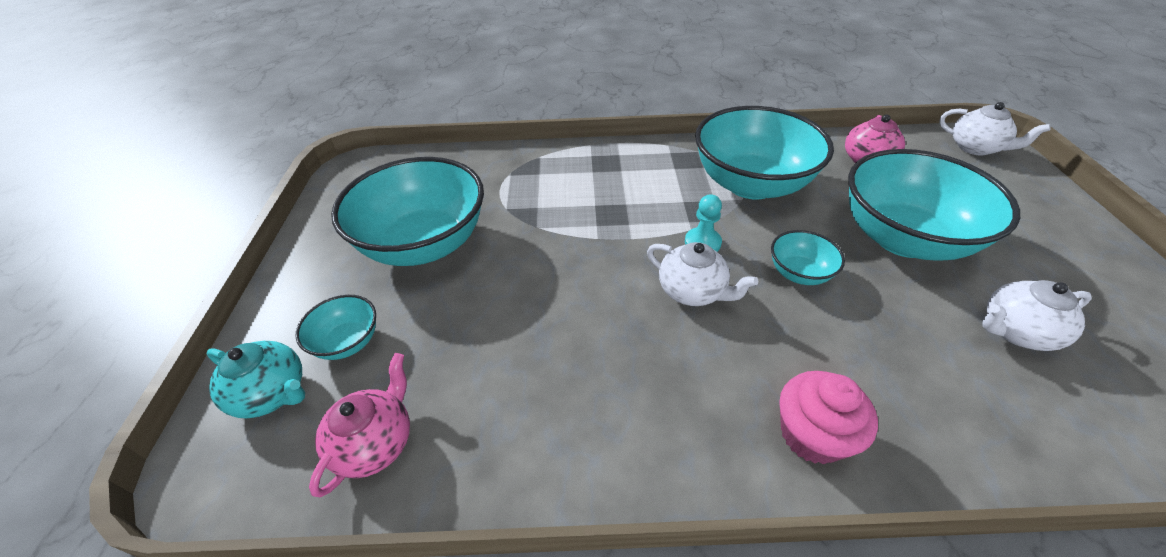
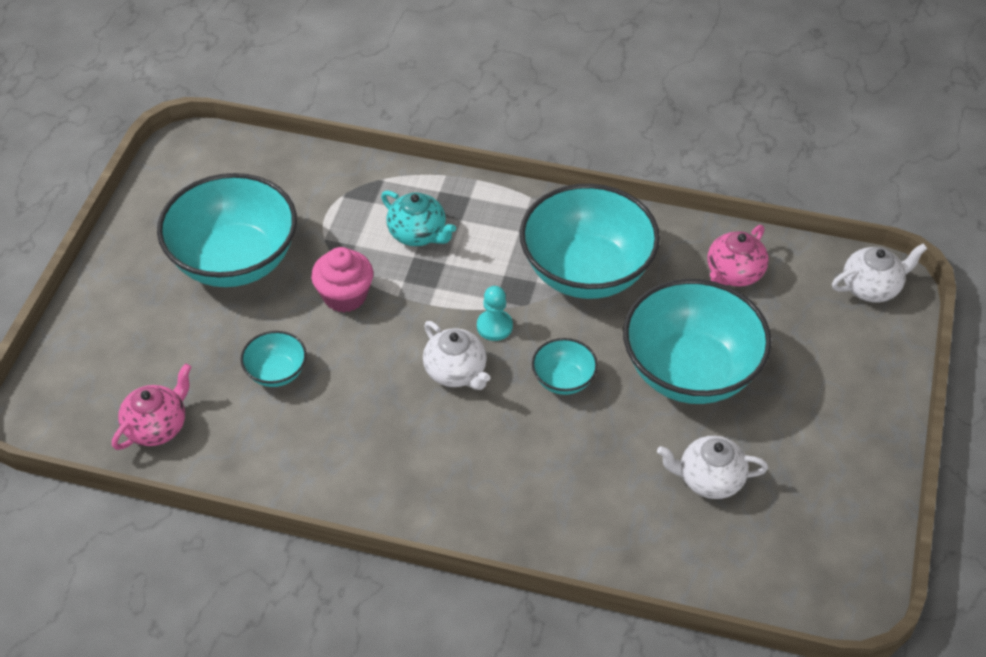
camera: 15 degrees right, 5 degrees up
turquoise teapot [206,341,305,418] -> turquoise teapot moved to [381,190,456,246]
turquoise bowl [295,295,376,360] -> turquoise bowl moved to [241,331,307,387]
pink cupcake [779,371,878,464] -> pink cupcake moved to [311,247,373,312]
white teapot [939,102,1051,156] -> white teapot turned 75 degrees counterclockwise [832,243,927,302]

